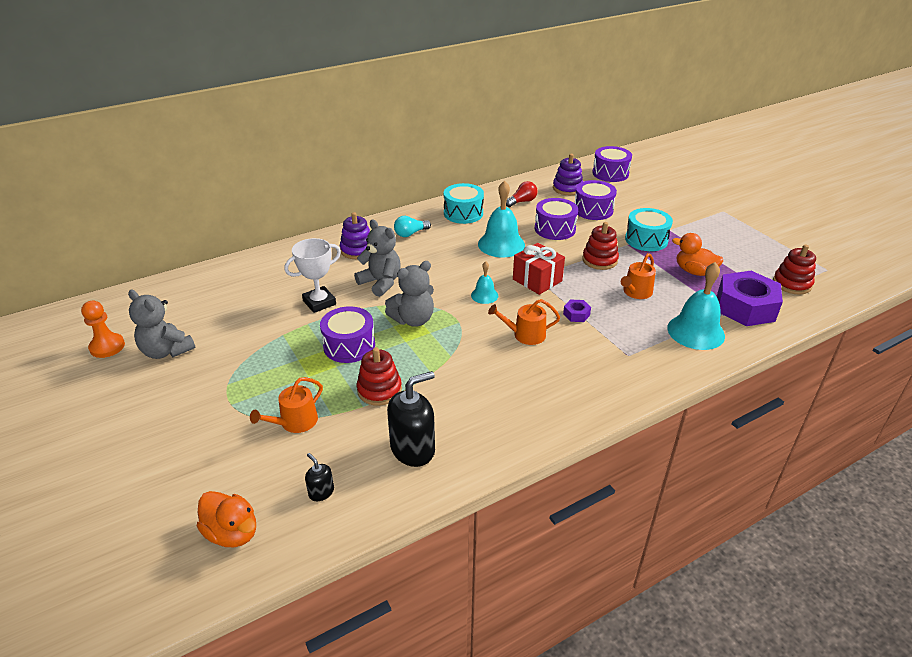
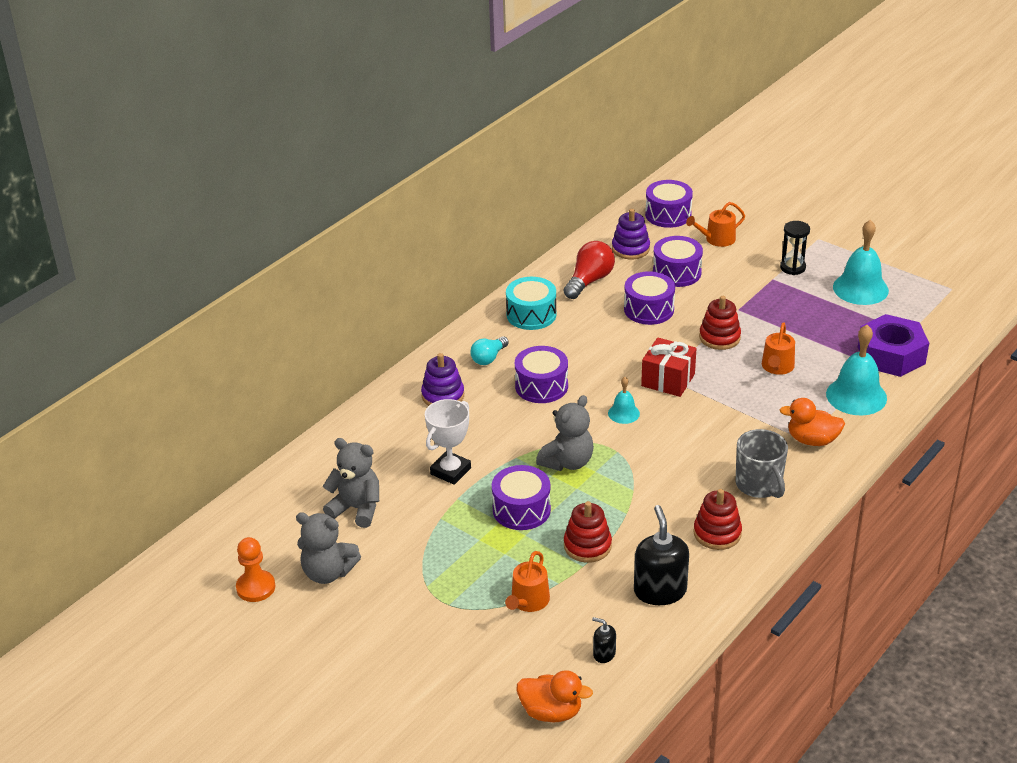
camera: 20 degrees left, 0 degrees up
grey teddy bear [354,219,401,297] -> grey teddy bear moved to [323,438,379,528]
black soap dispenser [387,371,435,467] -> black soap dispenser turned 45 degrees counterclockwise [634,505,689,605]
turquoise bell [478,180,525,258] -> turquoise bell moved to [833,220,889,305]
orange watering can [488,299,560,345] -> orange watering can moved to [686,202,745,247]
red light bulb [506,181,537,207] -> red light bulb [564,241,615,299], size x1.54
purple nut [563,300,591,322] -> none
turquoise drum [625,208,673,251] -> none
orange duck [672,233,723,276] -> orange duck moved to [780,398,845,446]
red stacking toy [773,245,816,295] -> red stacking toy moved to [693,489,742,550]
none -> purple drum [515,346,568,403]
none -> grey mug [735,429,788,498]
none -> black hourglass [780,221,810,275]

